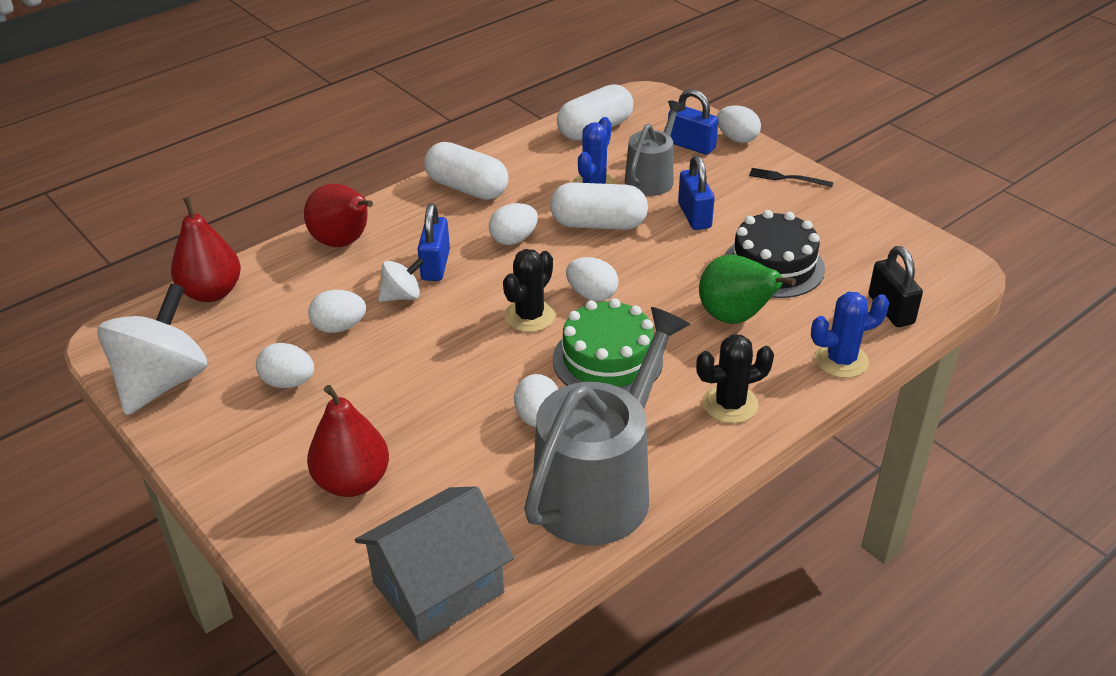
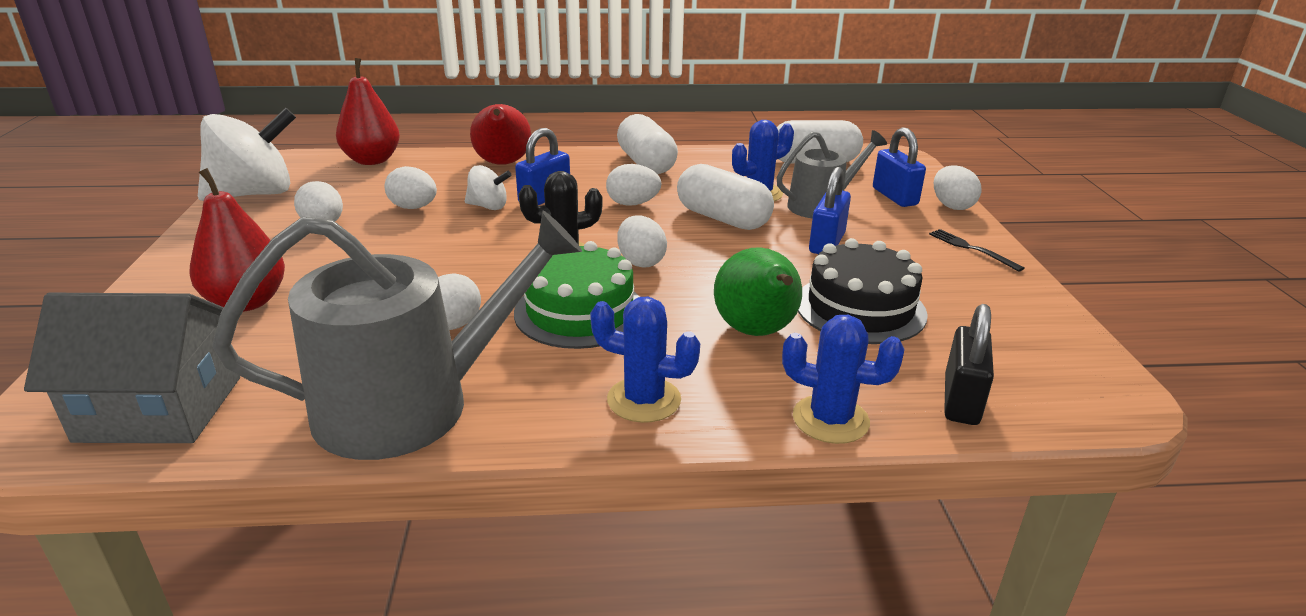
camera: 35 degrees right, 10 degrees down
black cactus [696,334,774,423] -> blue cactus [590,297,700,423]

